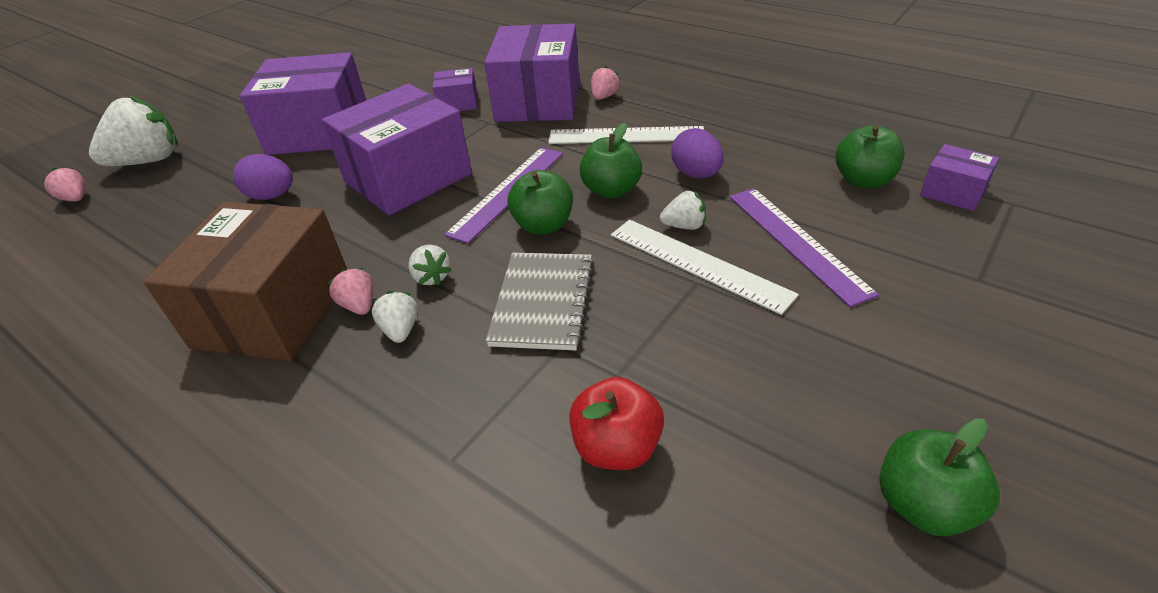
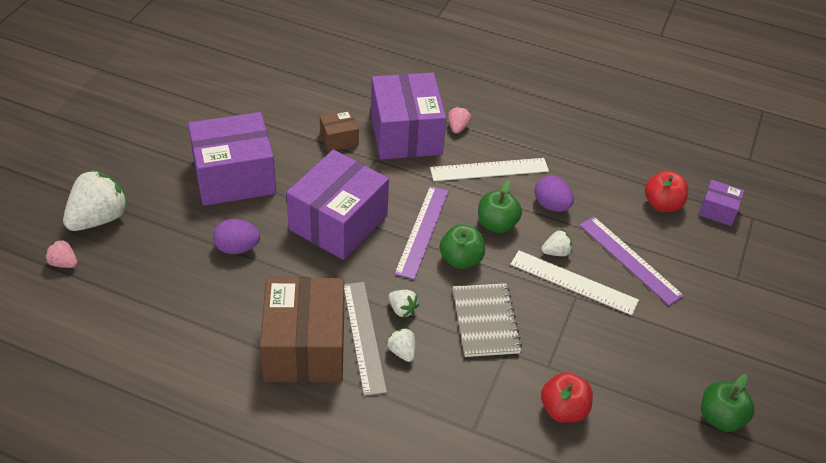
camera: 20 degrees left, 5 degrees up
pink strawberry [328,268,373,315] -> grey ruler [344,282,387,396]
purple box [432,68,477,111] -> brown box [320,110,359,152]
green apple [835,125,905,188] -> red apple [645,171,688,212]

